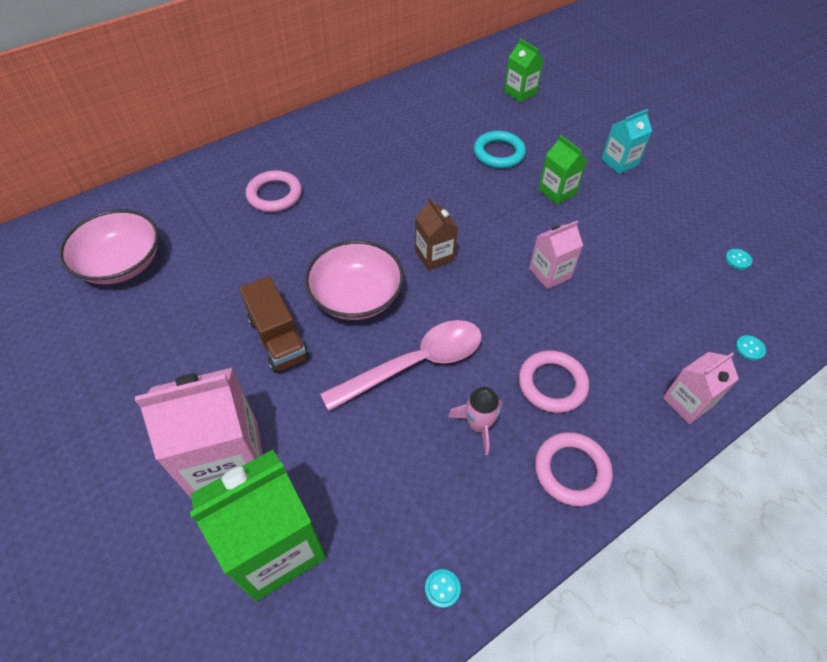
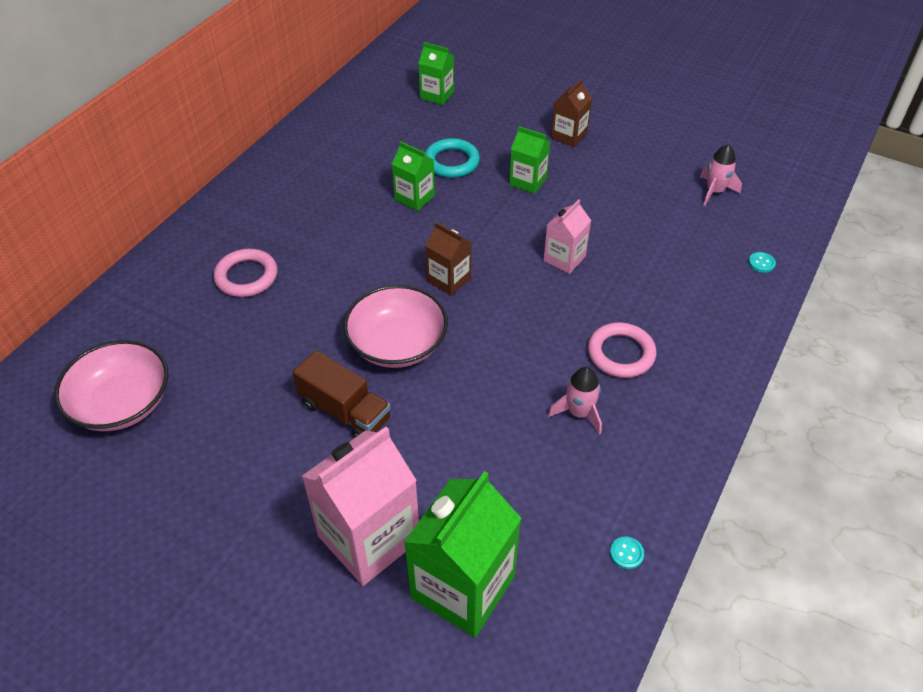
camera: 25 degrees left, 5 degrees down
pink spoon [320,320,482,411] -> none
pink ring [535,432,613,506] -> none
turquoise carton [601,109,652,174] -> brown carton [551,79,592,147]
pink carton [663,352,739,424] -> none
turquoise button [725,249,752,270] -> pink rocket [700,144,742,206]
none -> green carton [392,141,435,211]

